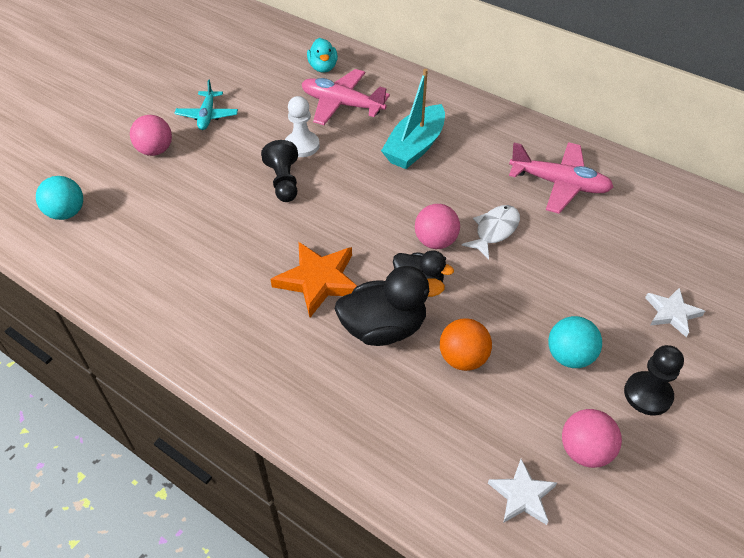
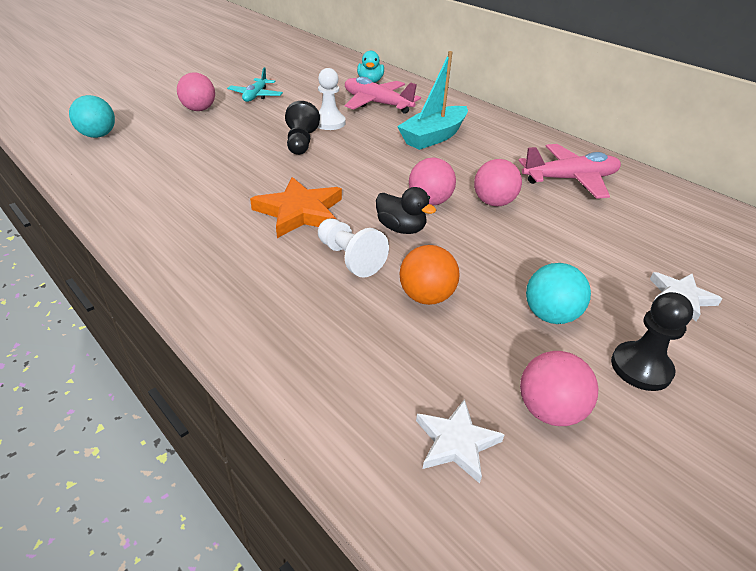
camera: 10 degrees right, 10 degrees down
black duck [335,266,445,346] -> white pawn [318,218,389,277]
white fish [461,205,520,259] -> pink ball [474,159,522,206]
pink plane [509,142,614,214] -> pink plane turned 45 degrees counterclockwise [518,144,621,199]

